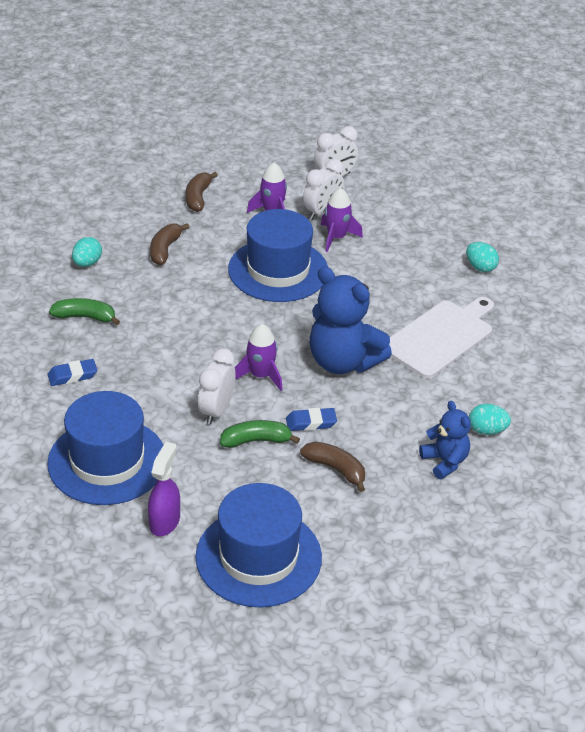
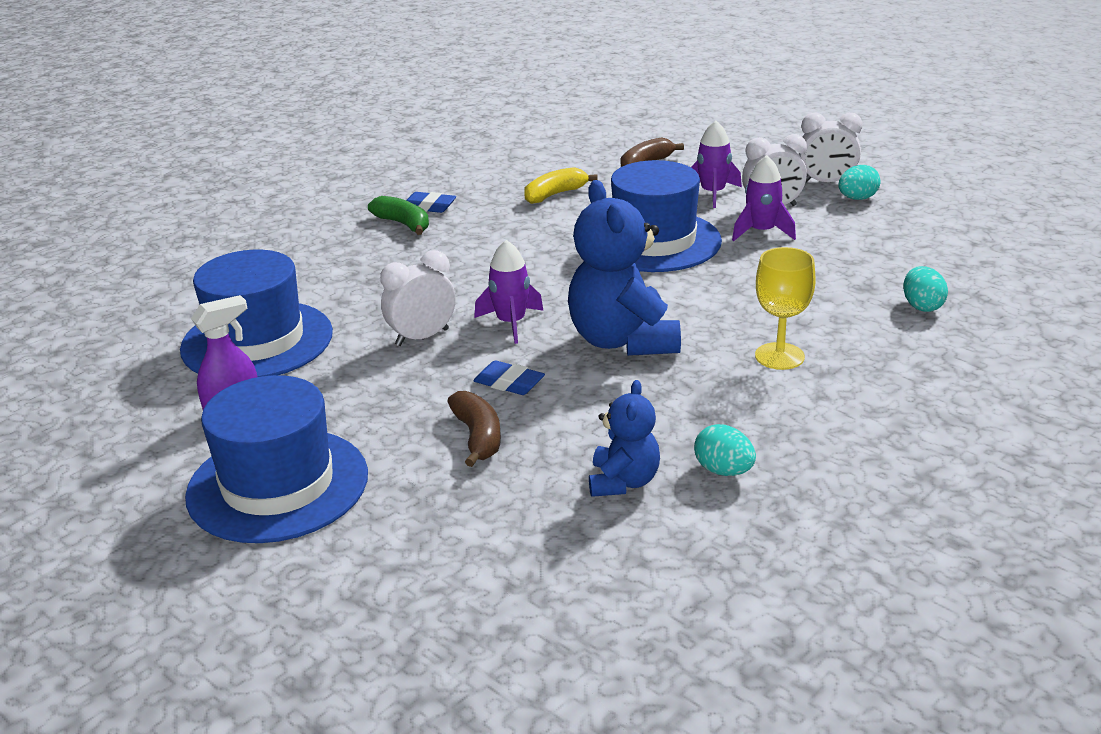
camera: 40 degrees right, 10 degrees down
blue eraser [48,359,97,386] -> blue eraser moved to [406,192,456,213]
turquoise egg [72,237,102,267] -> turquoise egg moved to [838,165,880,200]
brown banana [150,223,190,265] -> yellow banana [524,167,598,204]
green banana [220,420,300,448] -> none
white cutting board [389,297,494,379] -> yellow goblet [755,247,816,370]

